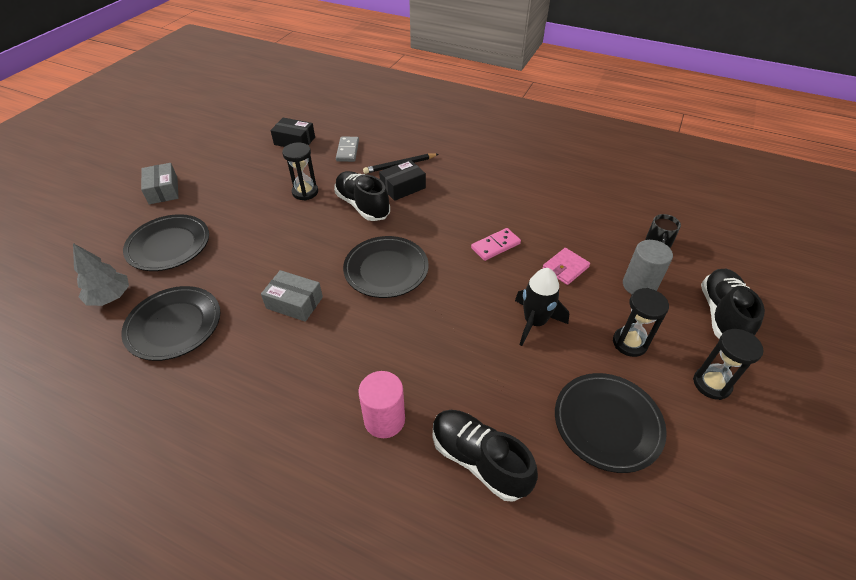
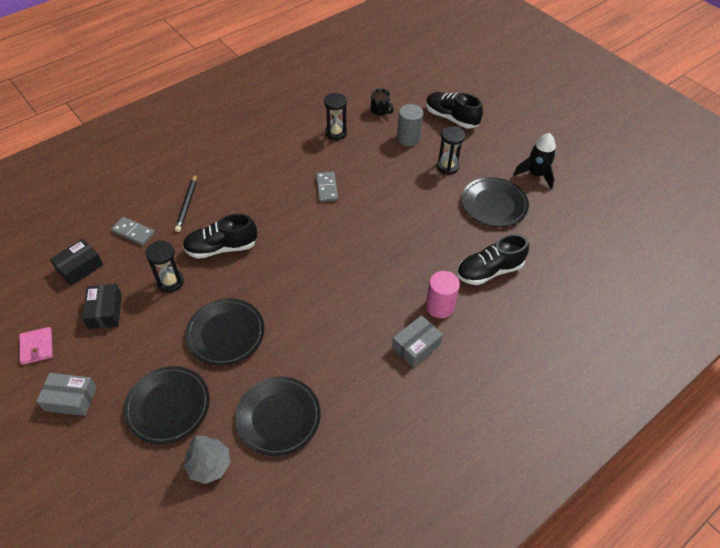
camera: 65 degrees left, 5 degrees up
grey box [261,270,323,322] -> grey box moved to [392,315,443,367]
black plate [343,236,428,298] -> black plate moved to [185,298,264,366]
black box [379,160,426,201] -> black box moved to [82,284,122,329]
pink domino [471,228,521,261] -> grey domino [316,172,338,202]
black rocket [515,268,569,346] -> black rocket moved to [513,133,556,189]
pink wallet [543,248,590,285] -> pink wallet moved to [19,327,53,365]
black hourglass [693,329,764,400] -> black hourglass moved to [324,93,347,140]

